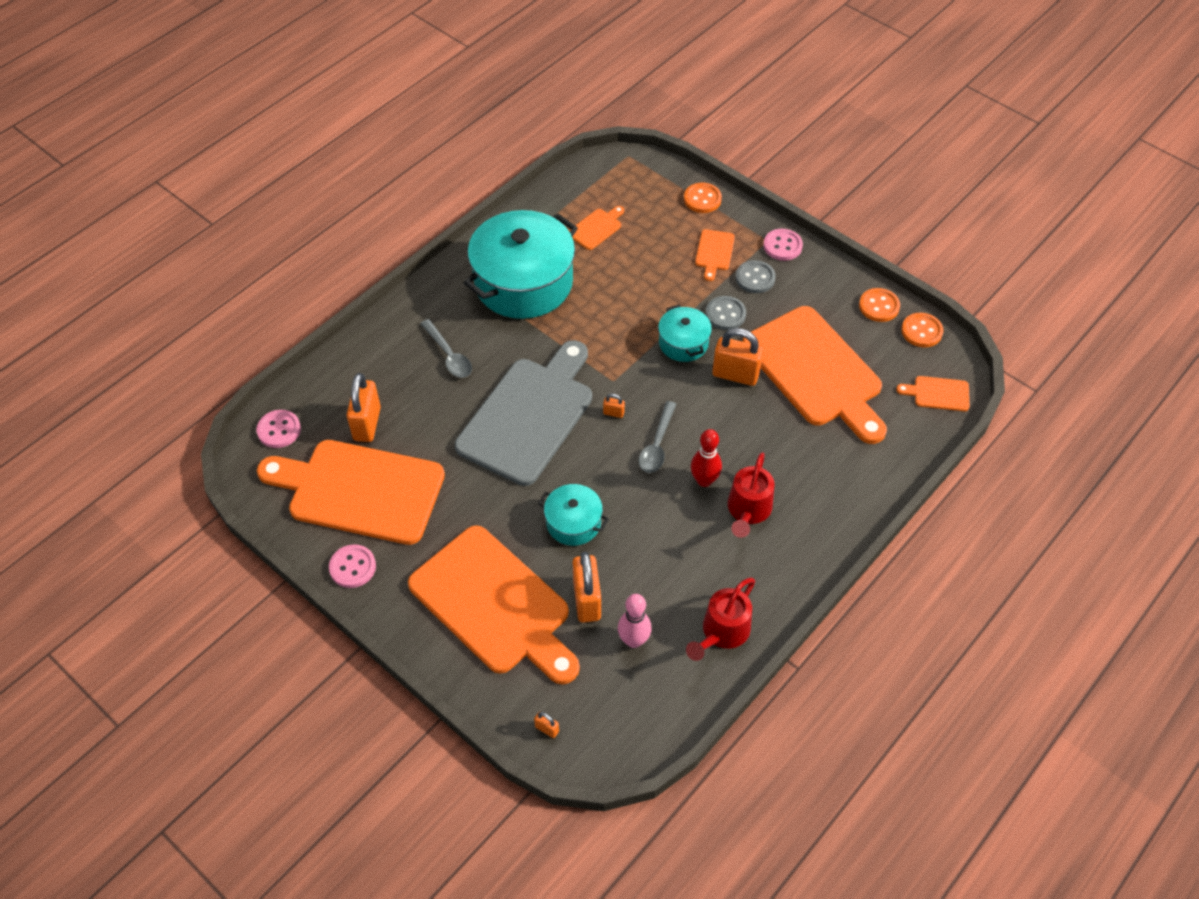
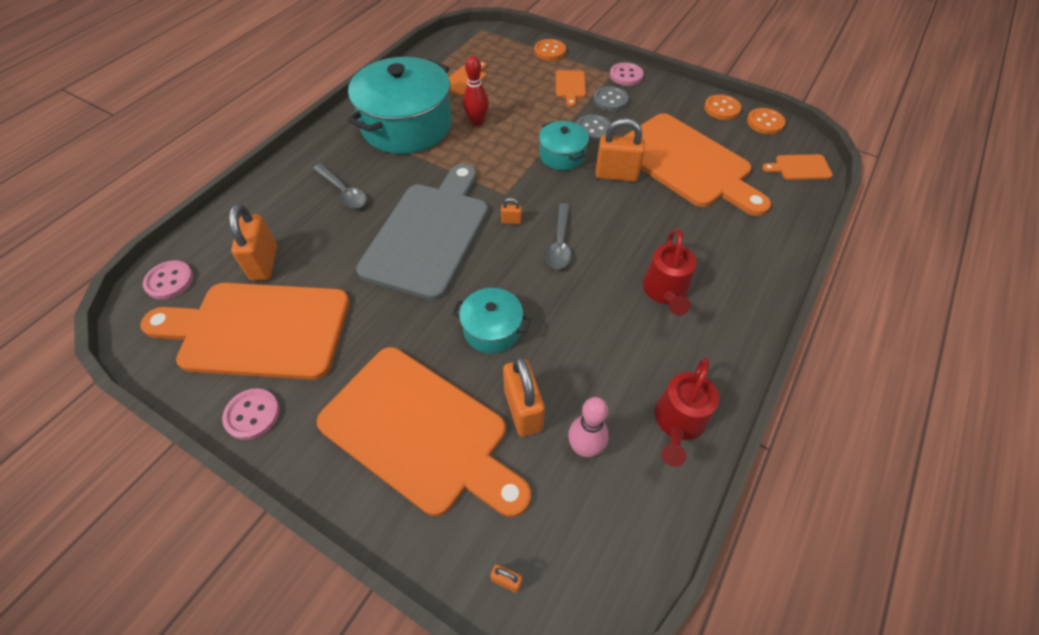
camera: 10 degrees left, 0 degrees up
red bowling pin [691,429,722,487] -> red bowling pin moved to [463,56,489,126]

